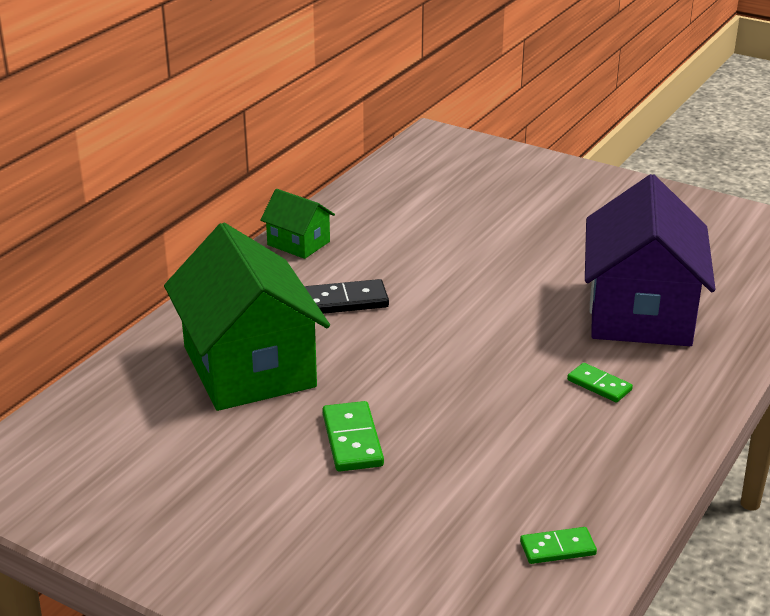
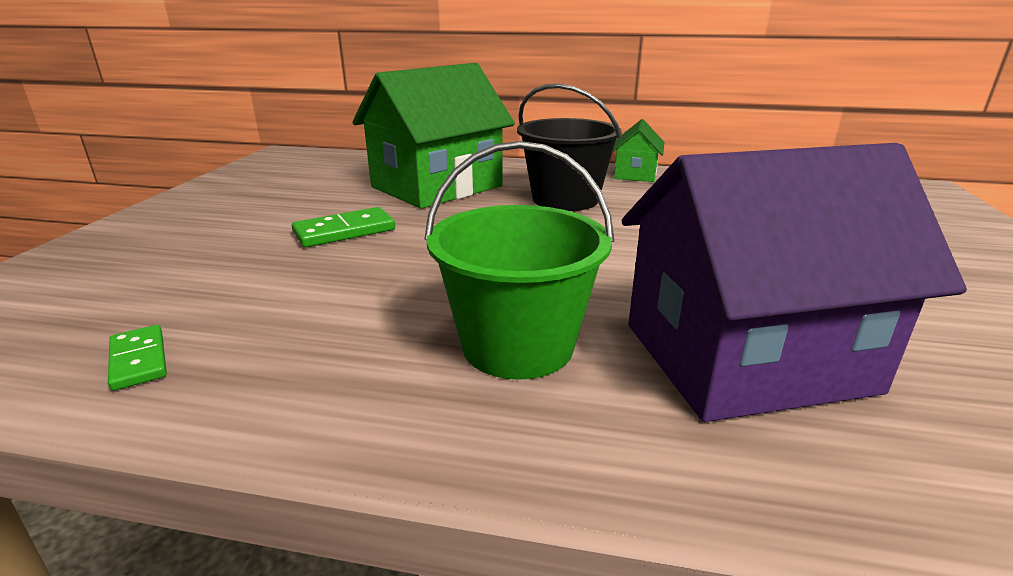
camera: 70 degrees right, 5 degrees down
black domino [304,279,389,314] -> black bucket [517,83,622,211]
green domino [567,363,633,402] -> green bucket [424,141,614,380]

